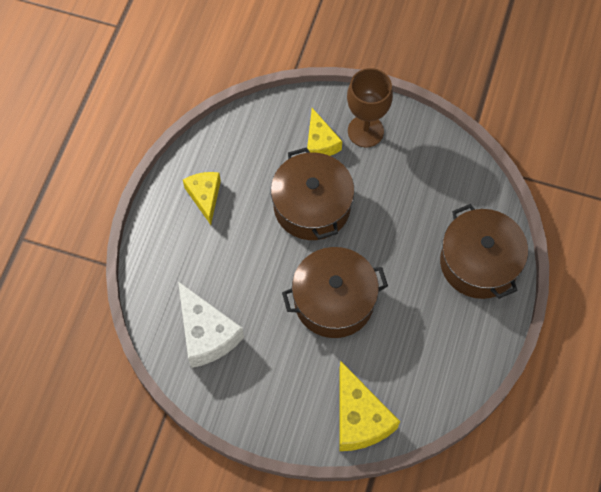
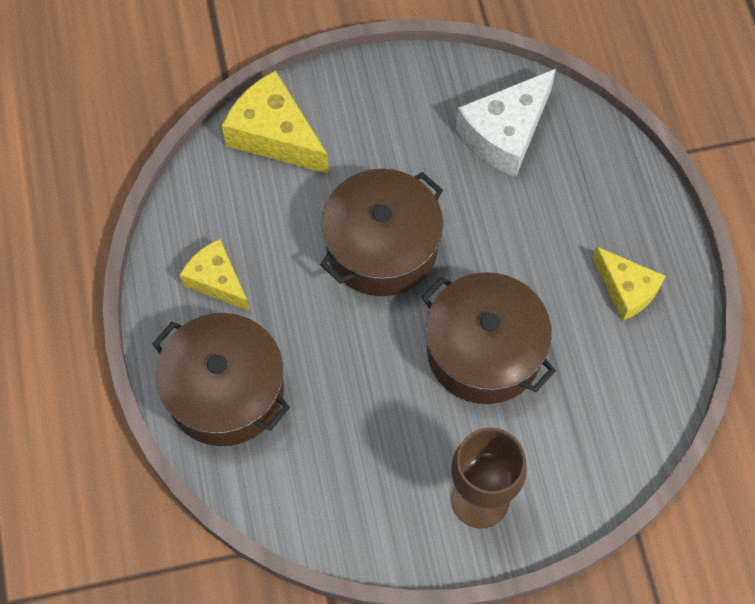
camera: 150 degrees right, 0 degrees up
white cheese [178,282,244,368] -> white cheese turned 75 degrees counterclockwise [456,69,556,177]
yellow cheese [307,108,342,156] -> yellow cheese moved to [180,239,250,311]

